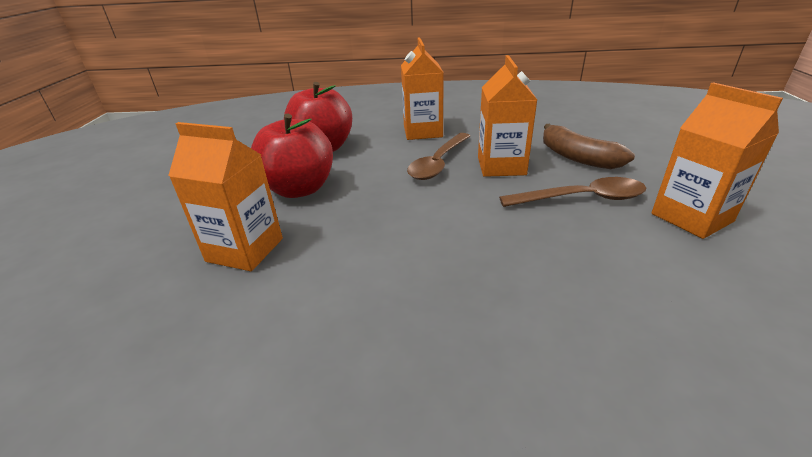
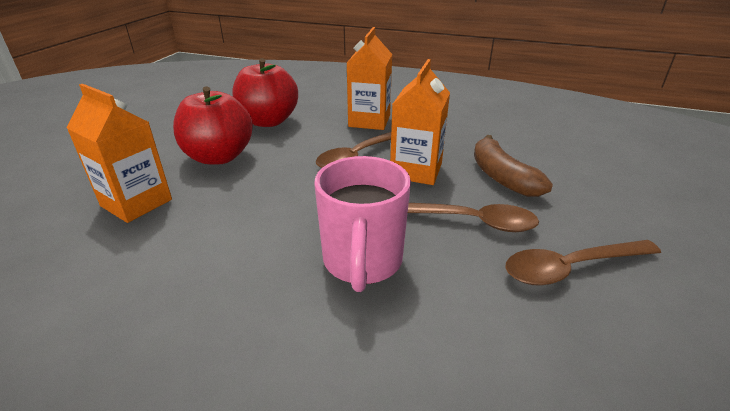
camera: 15 degrees right, 0 degrees up
orange carton [651,82,783,239] -> brown spoon [505,240,661,286]
none -> pink mug [314,156,411,292]

